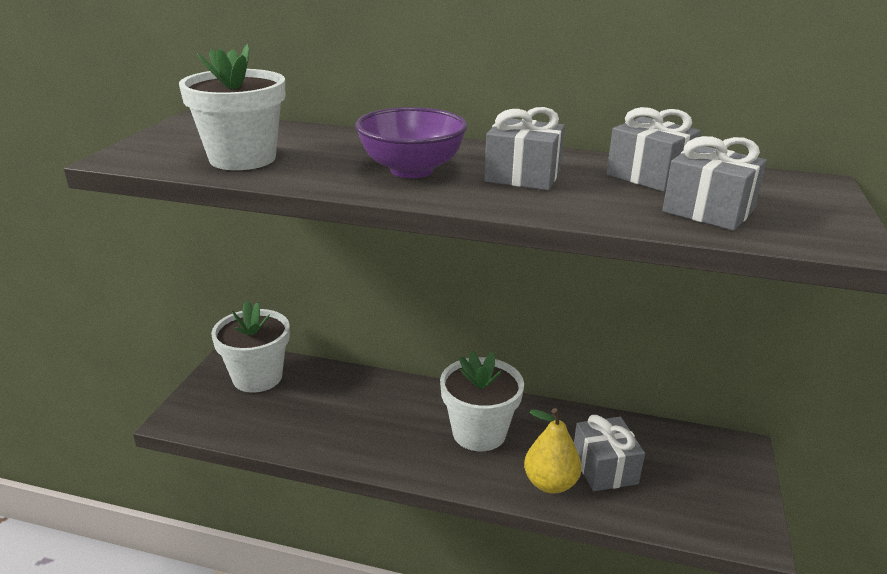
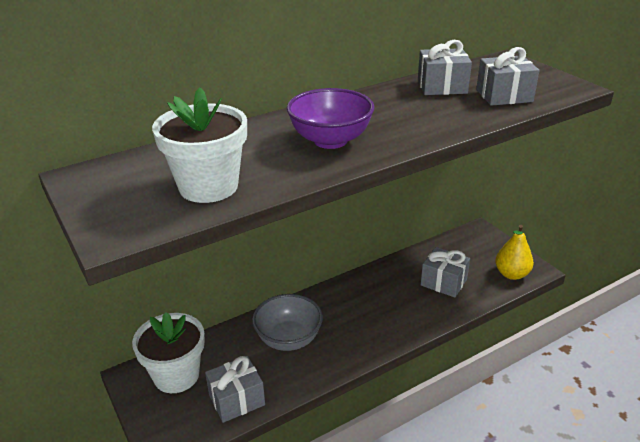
camera: 45 degrees left, 5 degrees up
white flower pot [440,351,524,451] -> none
grey gift [484,107,565,190] -> grey gift moved to [205,356,265,423]
yellow pear [524,408,582,494] -> yellow pear moved to [495,225,534,280]
none -> grey bowl [252,294,323,351]

